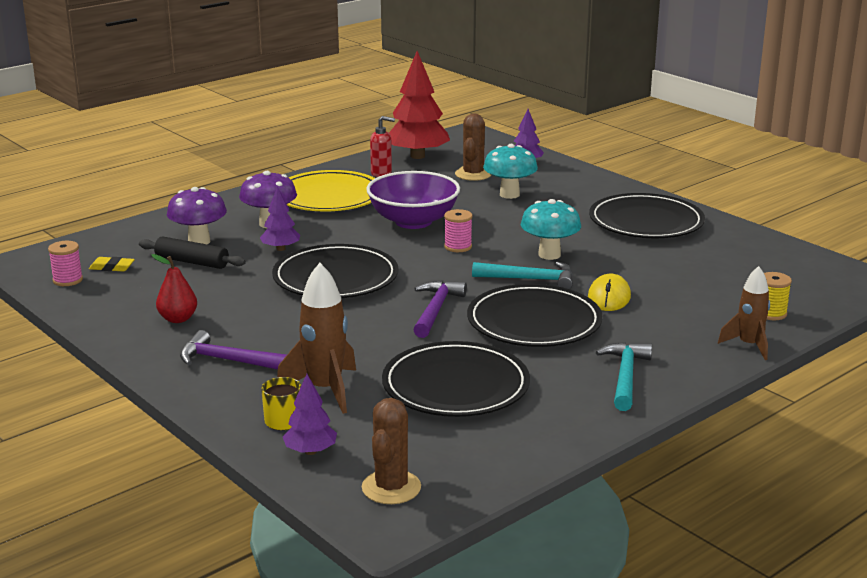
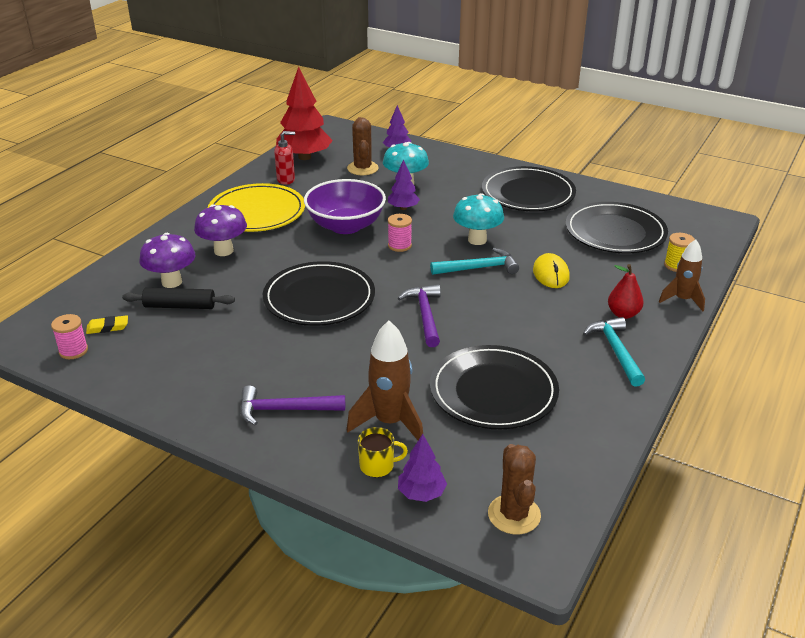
camera: 20 degrees left, 10 degrees up
red pear [151,254,197,323] -> red pear moved to [608,264,644,319]
purple tree [260,187,300,251] -> purple tree moved to [388,159,420,210]
black plate [467,284,603,347] -> black plate moved to [566,202,668,253]

